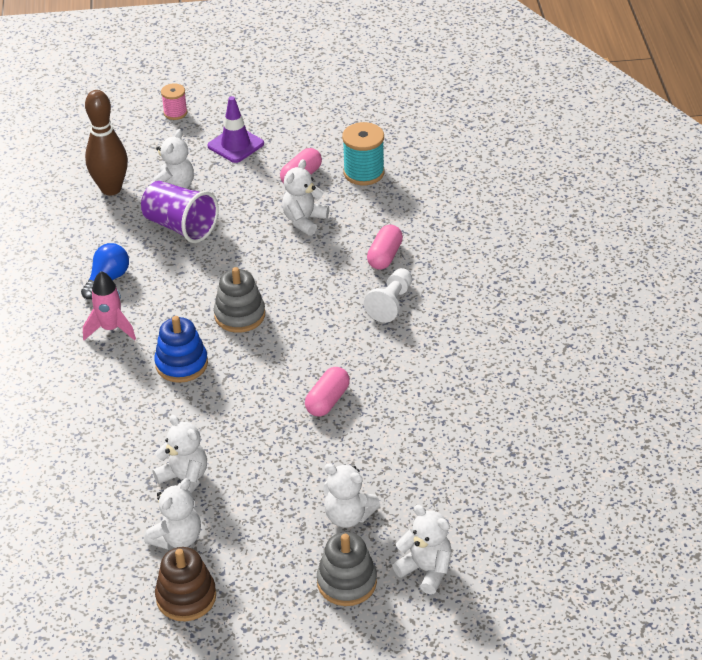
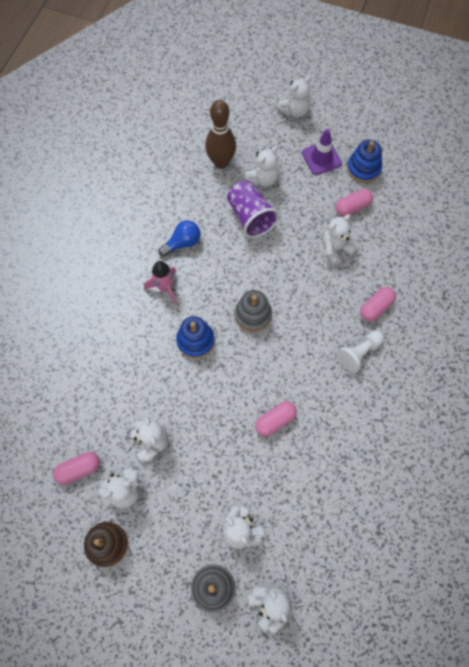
camera: 25 degrees right, 25 degrees up
pink spool [161,83,187,120] -> white teddy bear [277,76,311,118]
turquoise spool [342,122,385,185] -> none
none -> pink capsule [53,452,100,485]
none -> blue stacking toy [347,140,382,183]

